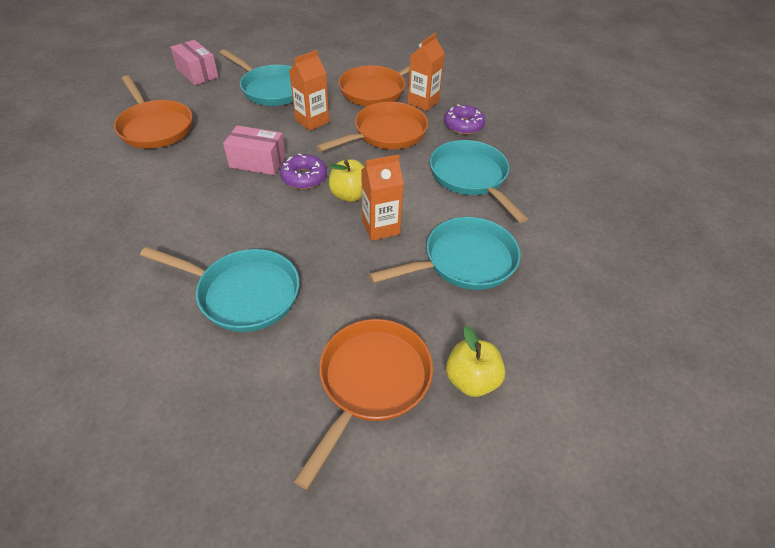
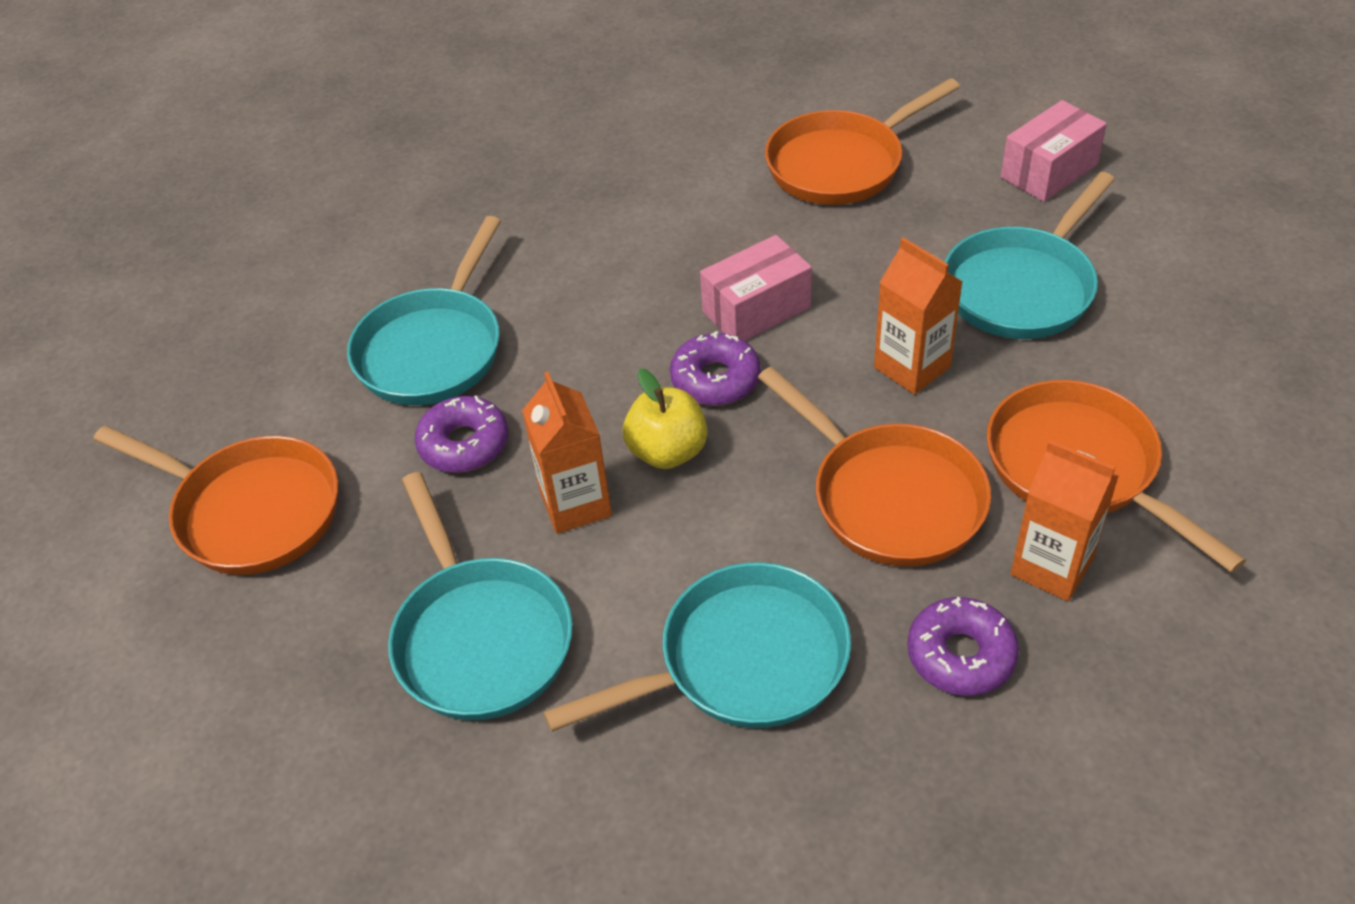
camera: 95 degrees right, 0 degrees up
pink box [223,125,286,175] -> pink box turned 45 degrees clockwise [700,235,812,341]
yellow apple [446,326,505,397] -> none
none -> purple donut [415,395,508,473]

